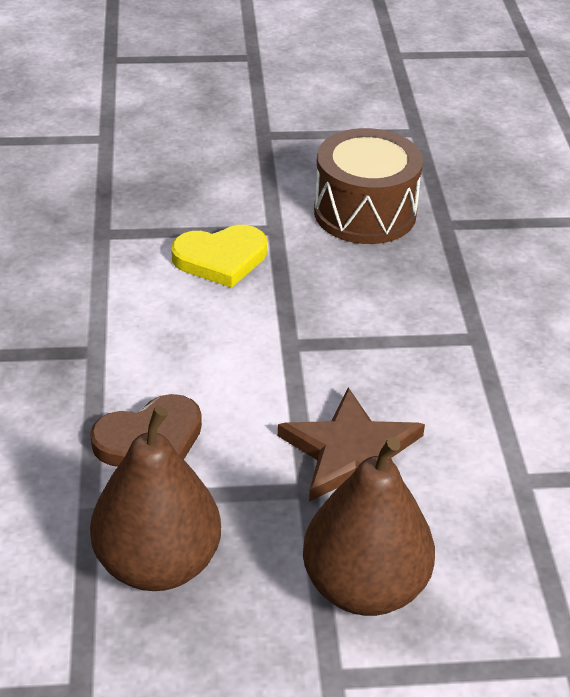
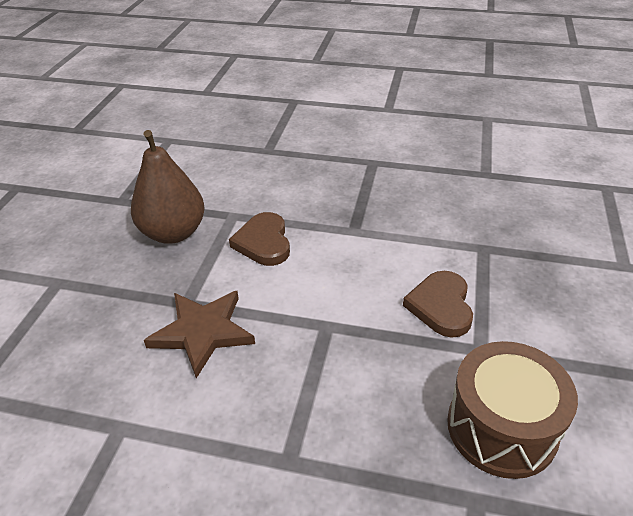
camera: 110 degrees right, 0 degrees up
yellow heart [171,225,267,288] -> brown heart [403,271,473,338]
brown pear [303,437,435,616] -> none

